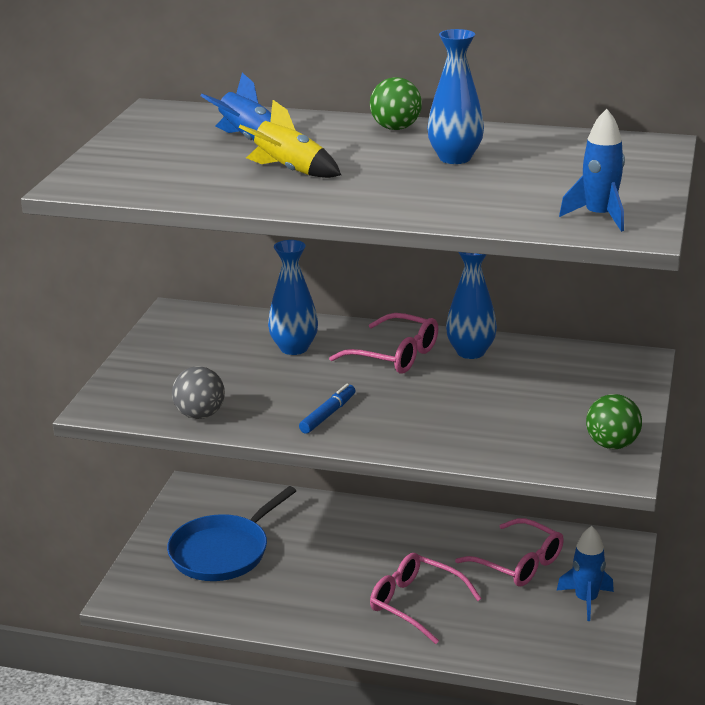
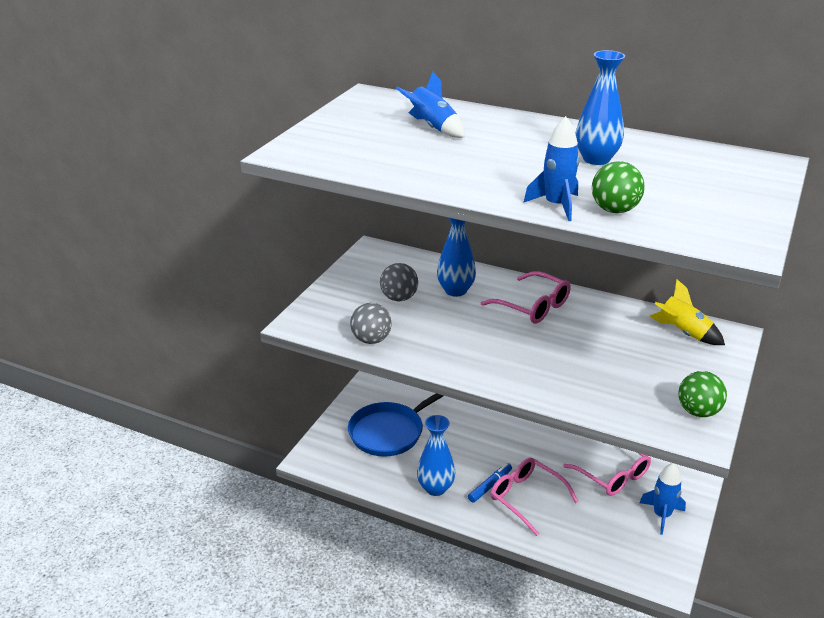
camera: 10 degrees right, 5 degrees up
yellow rocket [239,100,341,178] -> yellow rocket moved to [650,279,725,345]
blue marker [299,384,355,434] -> blue marker moved to [468,463,512,502]
green ball [370,77,422,130] -> green ball moved to [592,161,645,213]
blue vase [446,252,497,359] -> blue vase moved to [417,415,455,496]
blue rocket [559,109,625,232] -> blue rocket moved to [523,116,580,221]
none -> grey ball [380,263,418,302]

